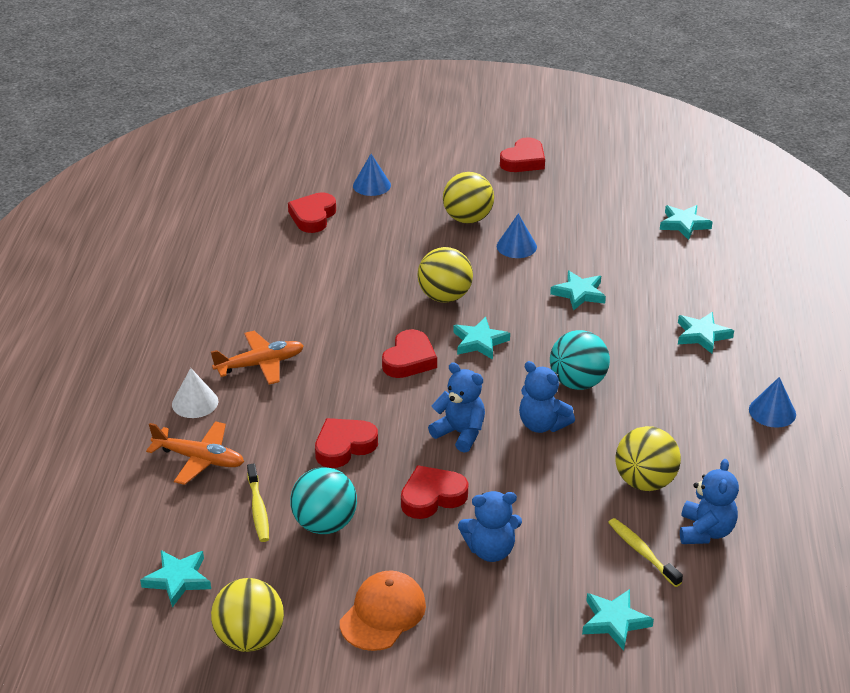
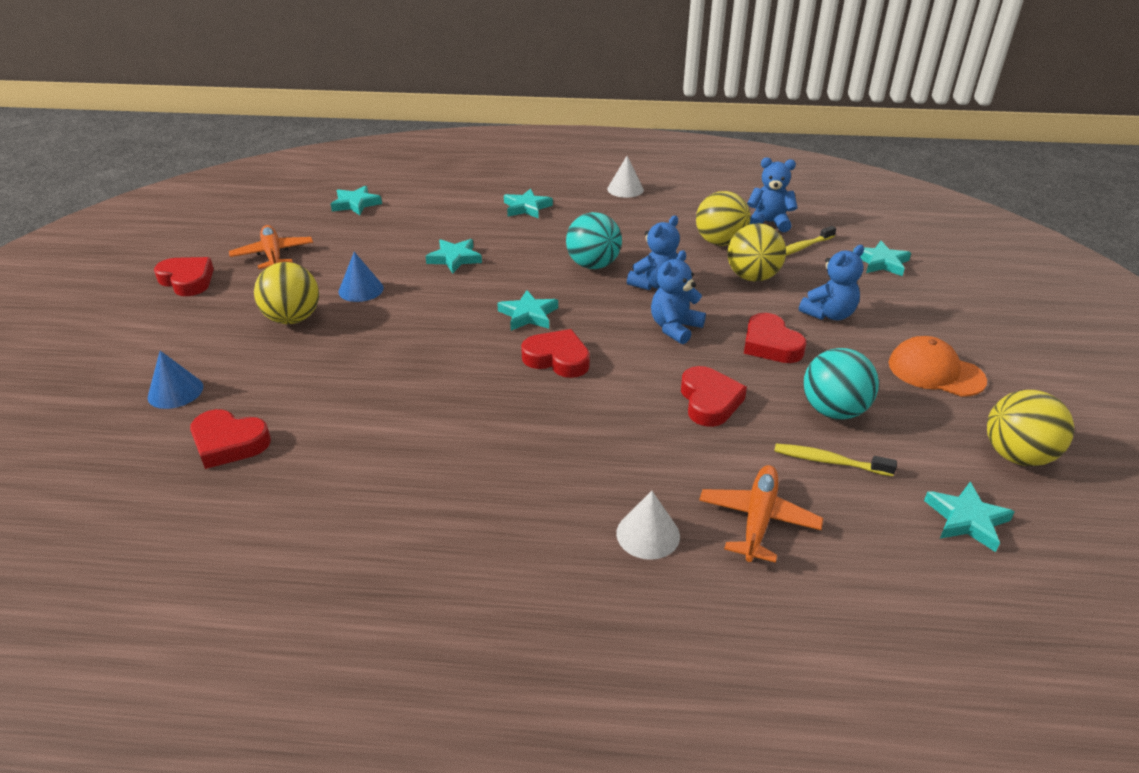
camera: 90 degrees left, 0 degrees up
orange plane [211,331,304,385] -> orange plane moved to [229,225,313,269]
yellow toothbrush [247,464,269,542] -> yellow toothbrush turned 150 degrees counterclockwise [774,444,897,476]
red heart [315,418,378,468] -> red heart turned 150 degrees counterclockwise [681,366,747,427]
yellow ball [418,247,473,303] -> yellow ball moved to [727,223,786,281]
blue teddy bear [458,491,522,562] -> blue teddy bear turned 60 degrees clockwise [799,245,864,320]
blue cone [749,377,796,428] -> white cone [607,156,644,198]

